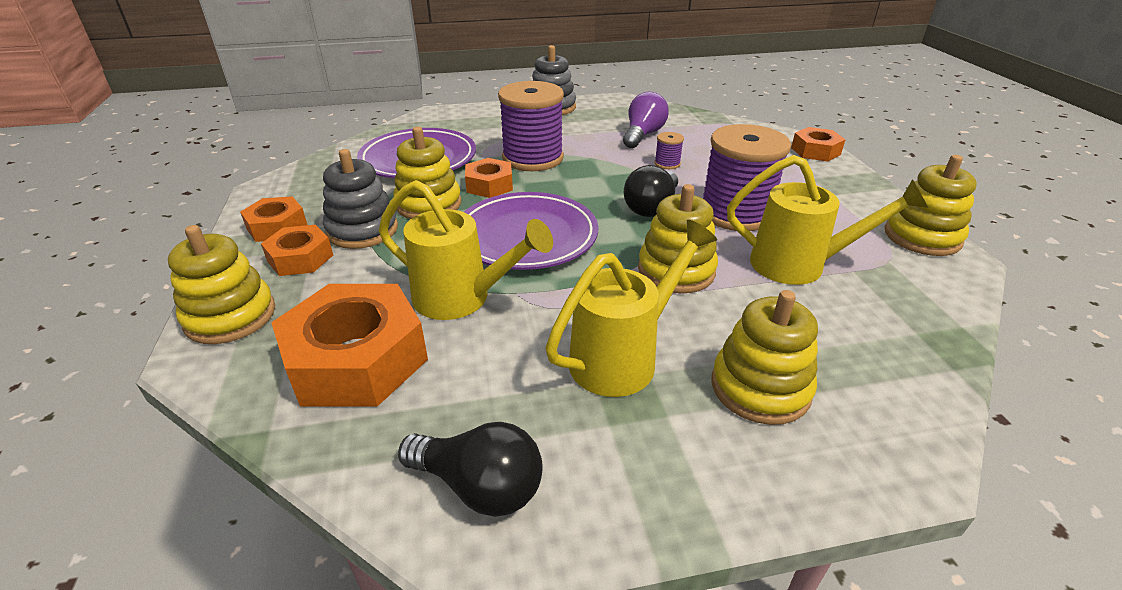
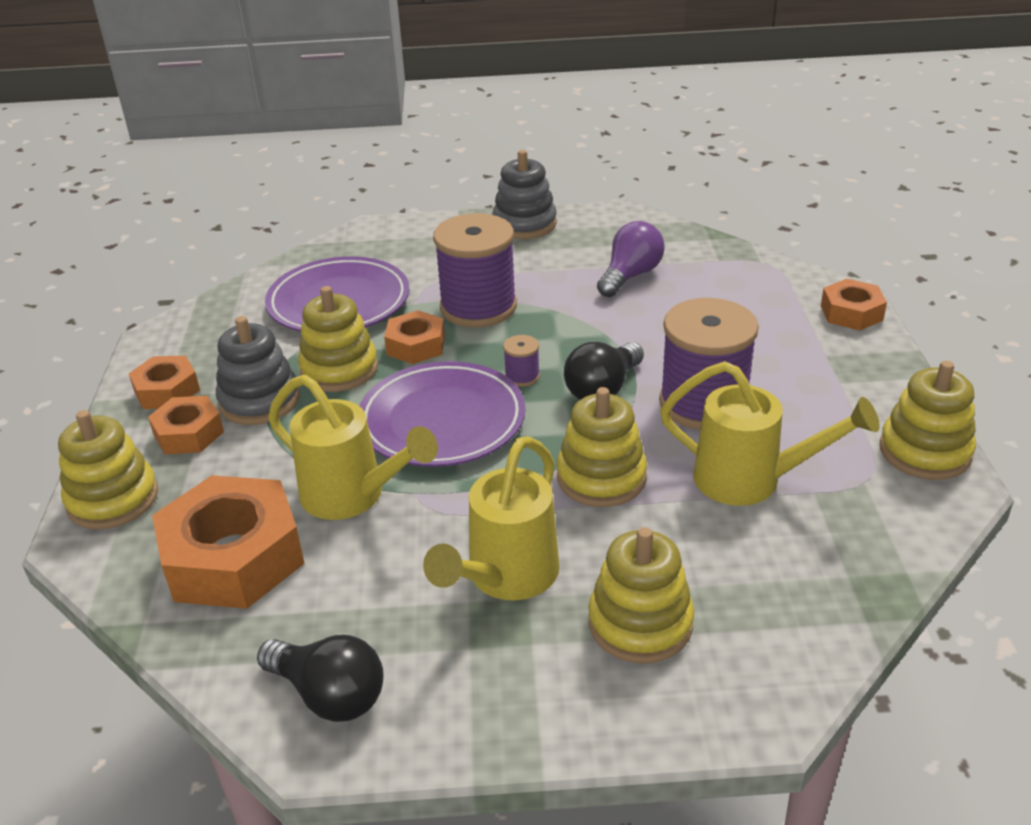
camera: 10 degrees right, 0 degrees up
yellow watering can [545,220,717,397] -> yellow watering can turned 150 degrees clockwise [423,436,560,600]
purple spool [655,132,684,169] -> purple spool moved to [503,335,540,387]

